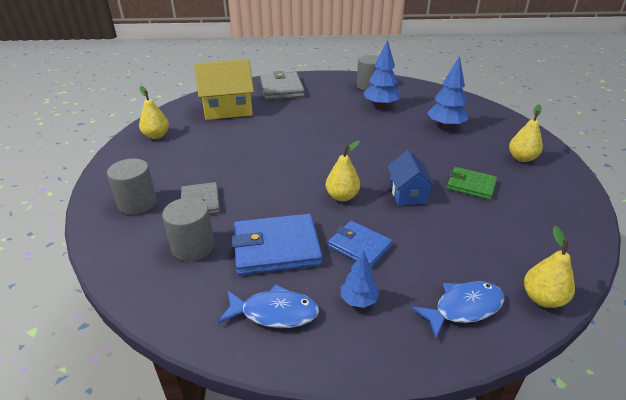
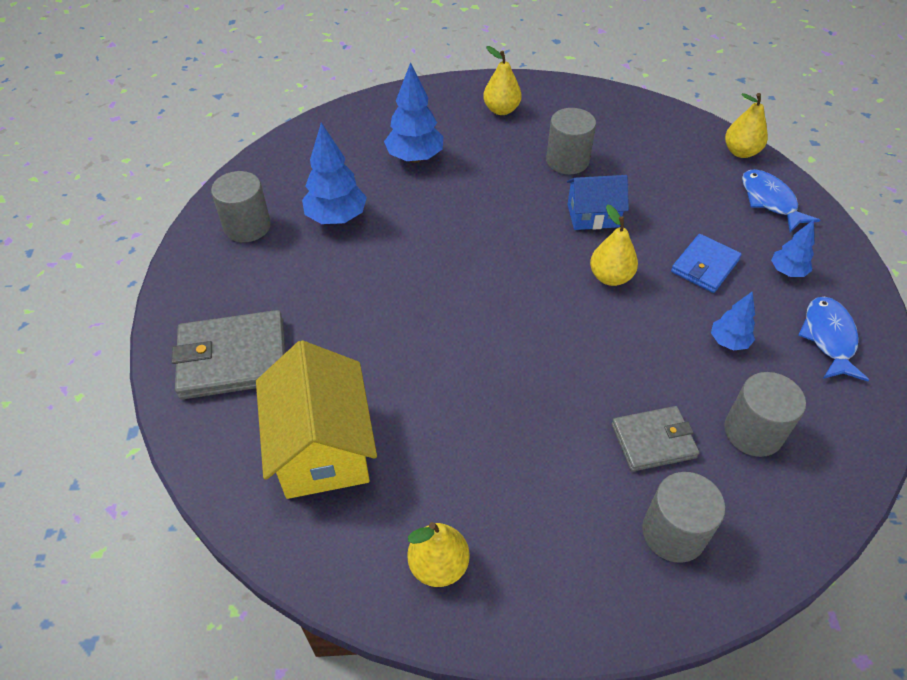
camera: 90 degrees left, 15 degrees up
blue wallet [232,214,323,275] -> blue tree [711,291,755,351]
green wallet [447,167,497,200] -> grey cylinder [546,108,596,174]

